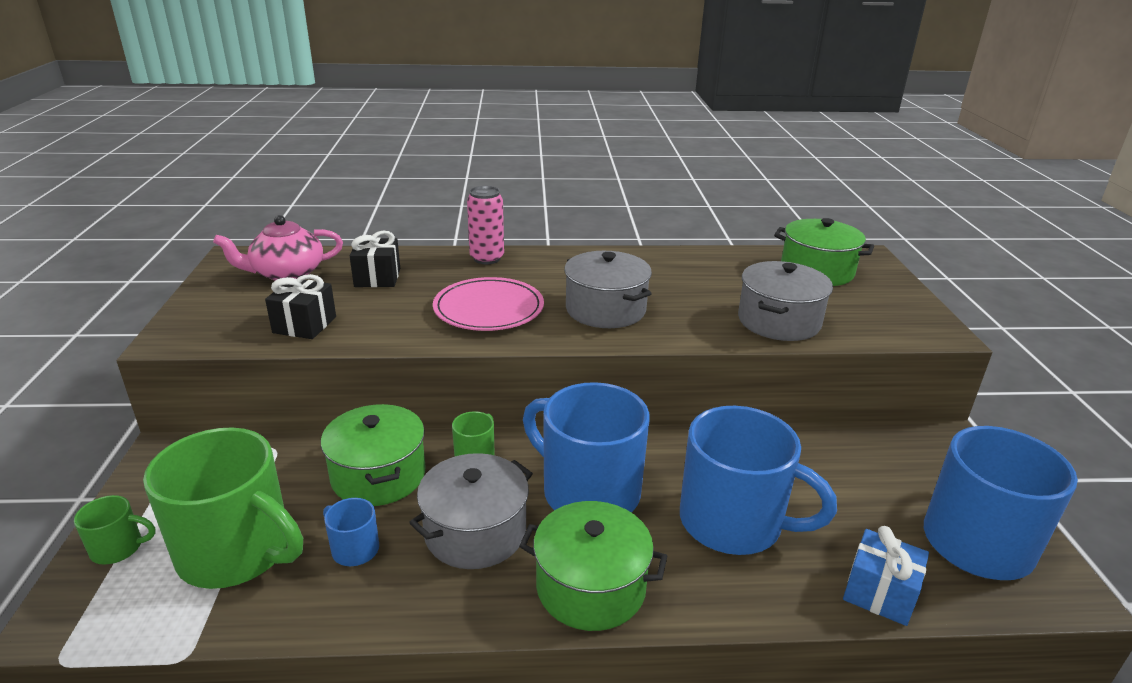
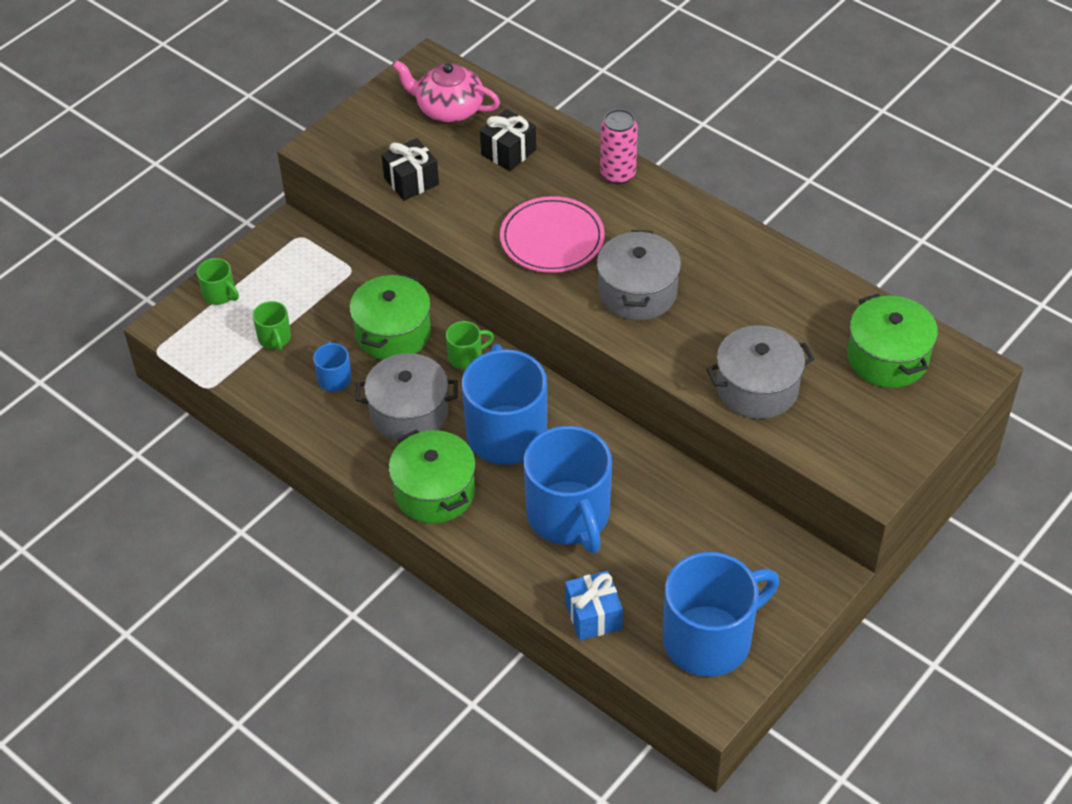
camera: 45 degrees right, 20 degrees up
green mug [143,427,303,589] -> green mug [253,301,291,351], size x0.44

